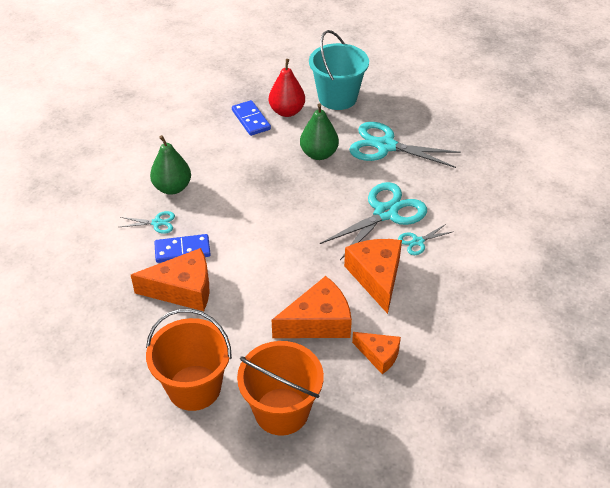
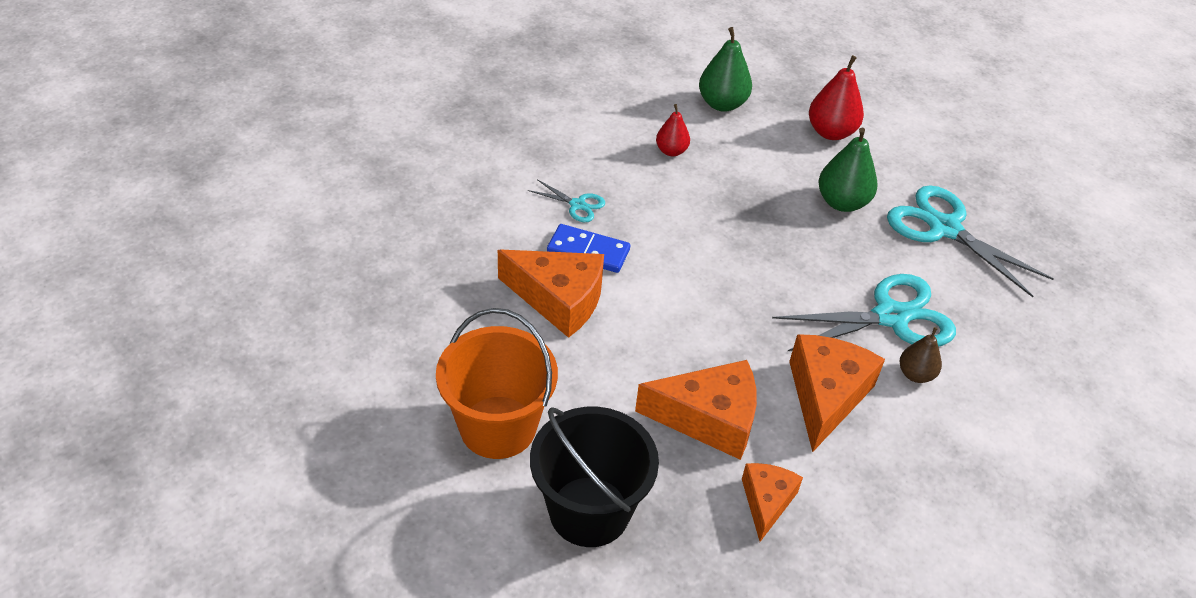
camera: 25 degrees right, 0 degrees up
green pear [150,135,191,195] -> green pear moved to [699,27,752,112]
blue domino [232,100,271,136] -> none
orange bucket [237,341,324,436] -> black bucket [530,407,659,547]
turquoise bucket [309,30,369,110] -> none
orange cheese [352,332,401,374] -> orange cheese turned 135 degrees counterclockwise [742,463,803,542]
turquoise scissors [398,224,452,255] -> brown pear [900,327,942,383]
none -> red pear [656,104,690,156]

